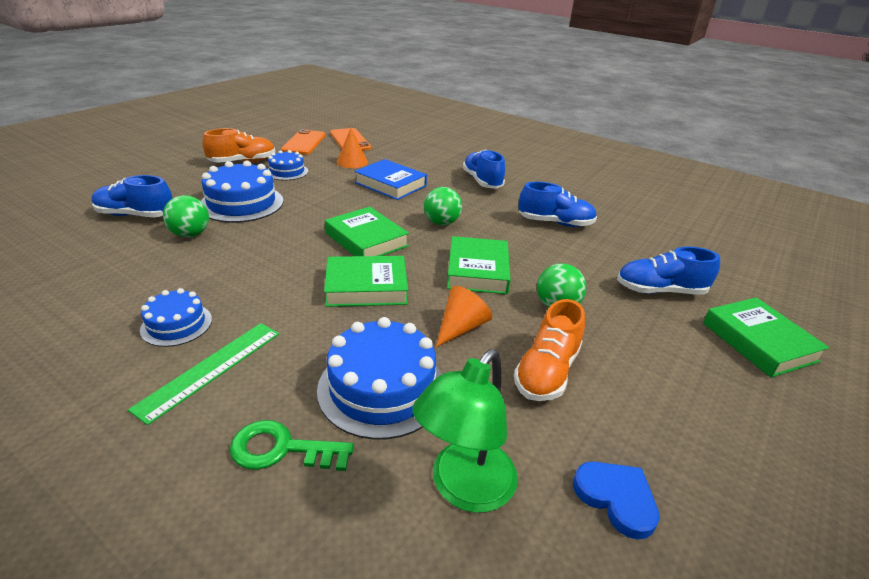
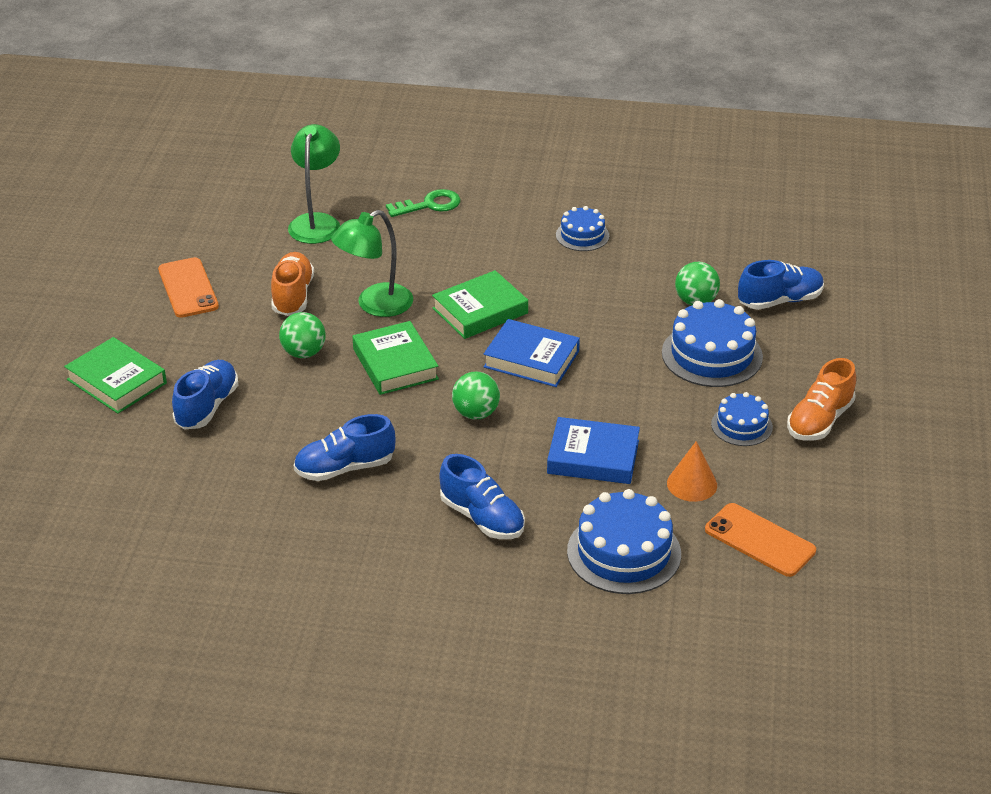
camera: 155 degrees right, 5 degrees up
green ruler [128,323,279,425] -> none
orange phone [281,129,326,155] -> orange phone moved to [158,257,219,318]
blue cake [317,317,442,440] -> blue cake moved to [567,489,681,594]
green book [325,207,409,256] -> blue book [484,319,580,387]
orange cone [436,286,492,347] -> green lamp [331,210,413,317]
blue heart [573,462,660,540] -> none
blue shoe [617,247,720,295] -> blue shoe turned 45 degrees counterclockwise [172,360,238,430]

